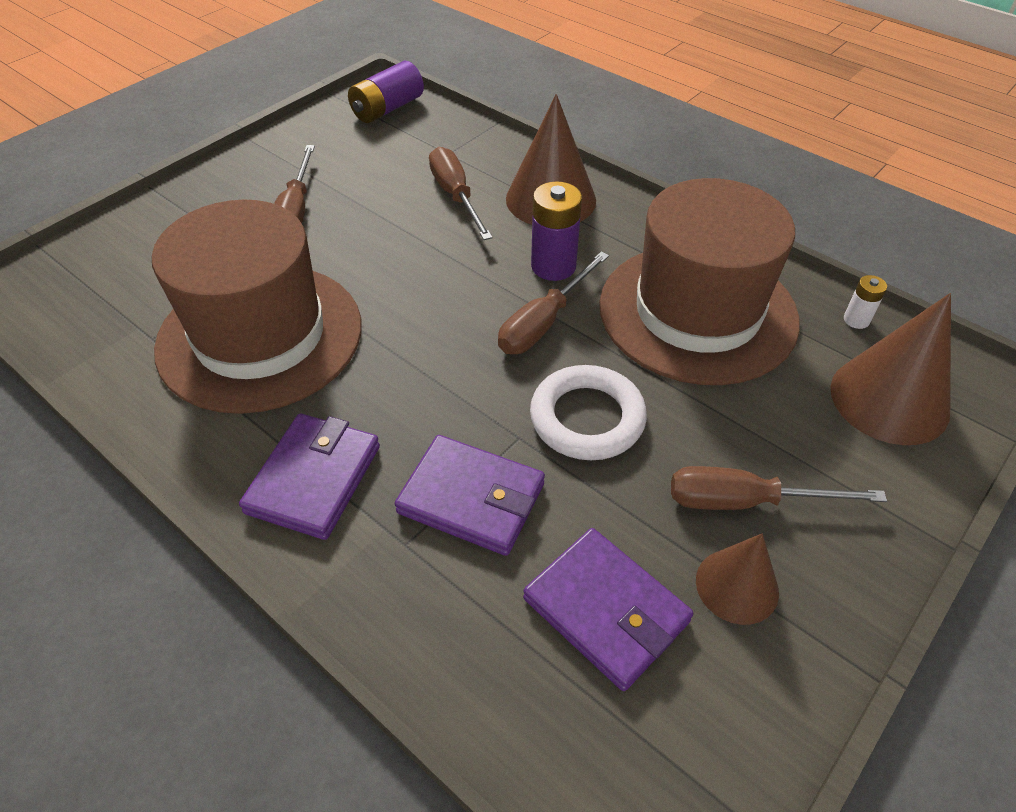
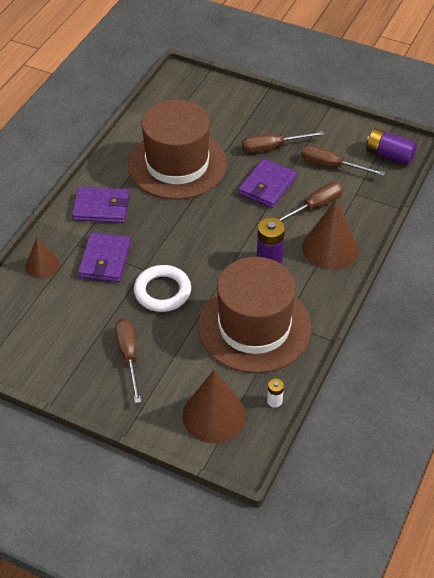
camera: 75 degrees right, 0 degrees up
brown screwdriver [498,252,609,354] -> brown screwdriver moved to [301,145,385,176]
purple wallet [523,528,693,691] -> purple wallet moved to [238,159,297,208]
brown cone [696,533,779,625] -> brown cone moved to [25,237,60,278]

